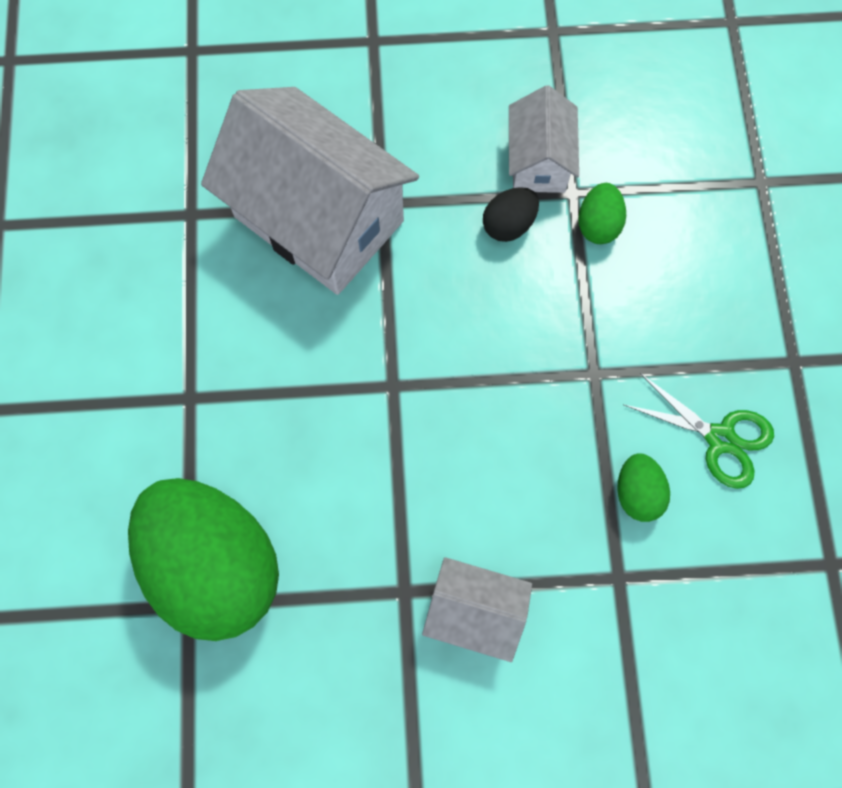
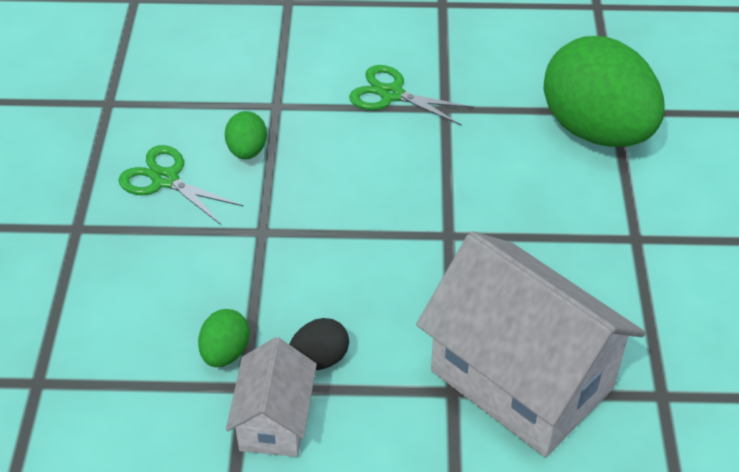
camera: 175 degrees left, 25 degrees down
white house [422,557,532,662] -> green scissors [349,65,473,126]

